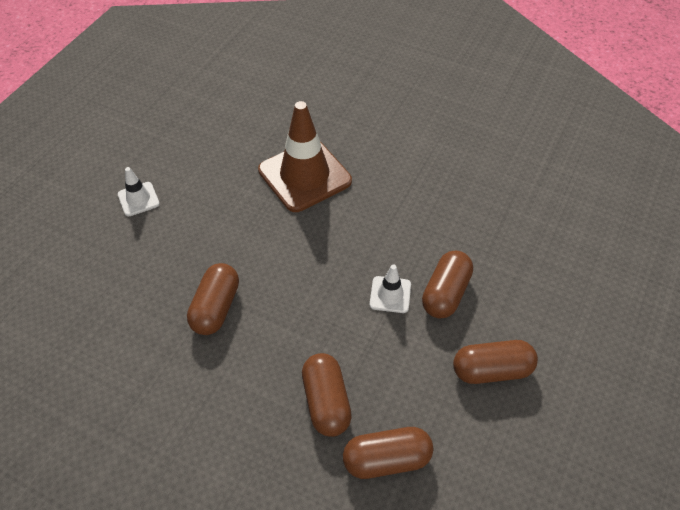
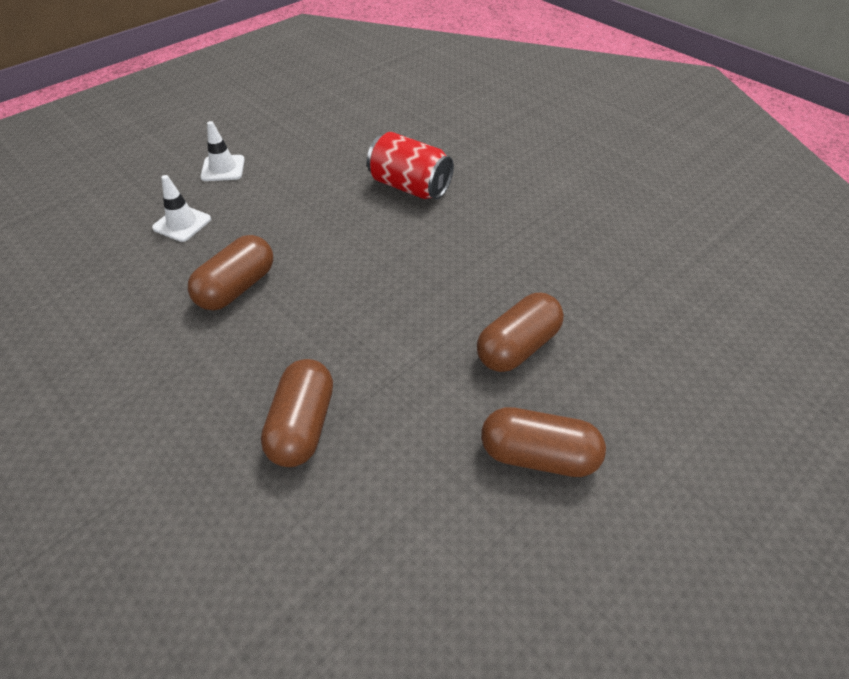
camera: 20 degrees right, 5 degrees down
brown traffic cone [258,101,352,212] -> red can [367,132,454,199]
brown capsule [343,427,433,479] -> none
white traffic cone [370,265,411,313] -> white traffic cone moved to [152,175,211,242]

